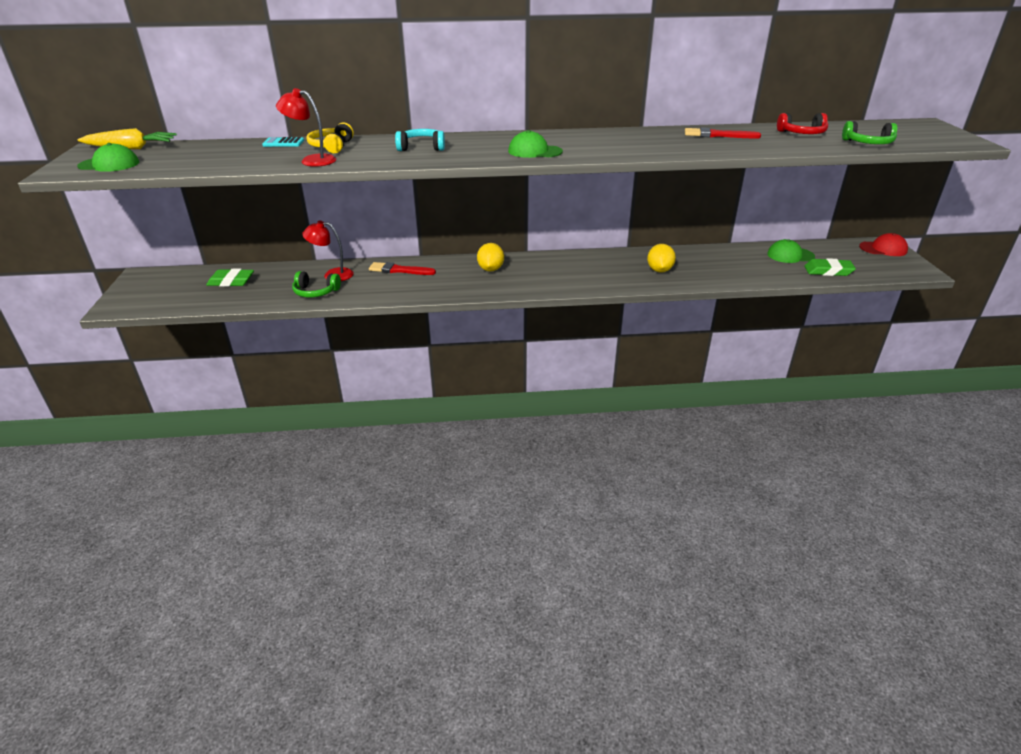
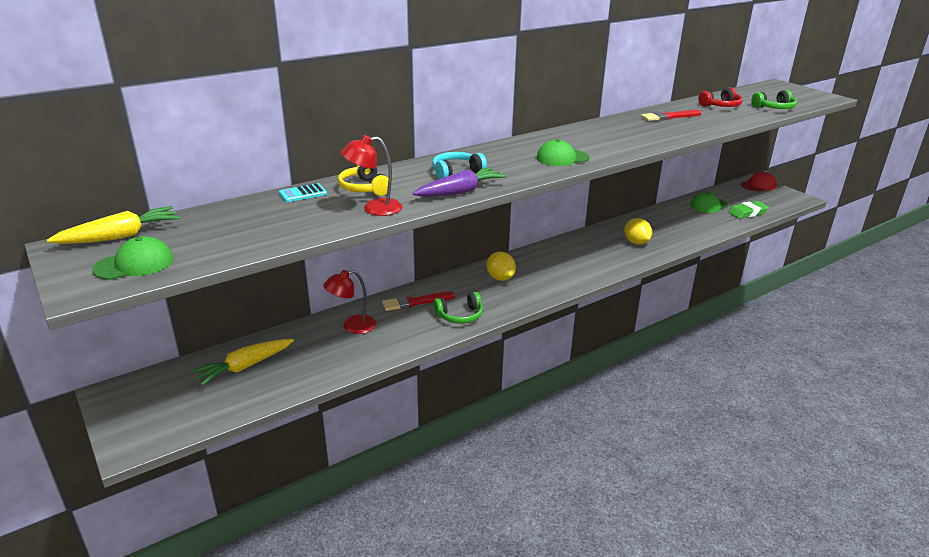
camera: 30 degrees left, 5 degrees down
green eraser [206,269,254,287] -> yellow carrot [191,339,294,386]
green headphones [292,271,341,297] -> green headphones moved to [433,292,483,324]
none -> purple carrot [412,167,507,197]

